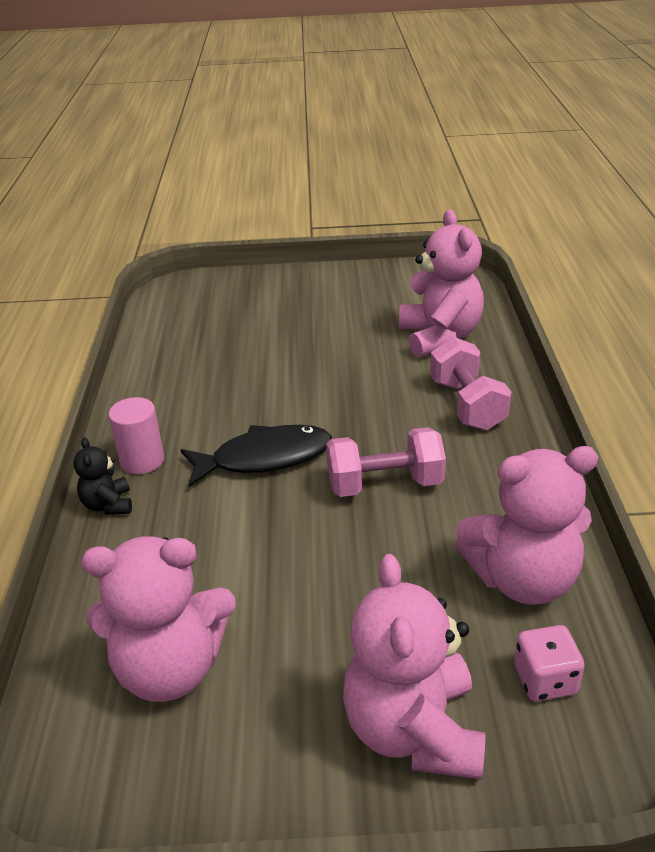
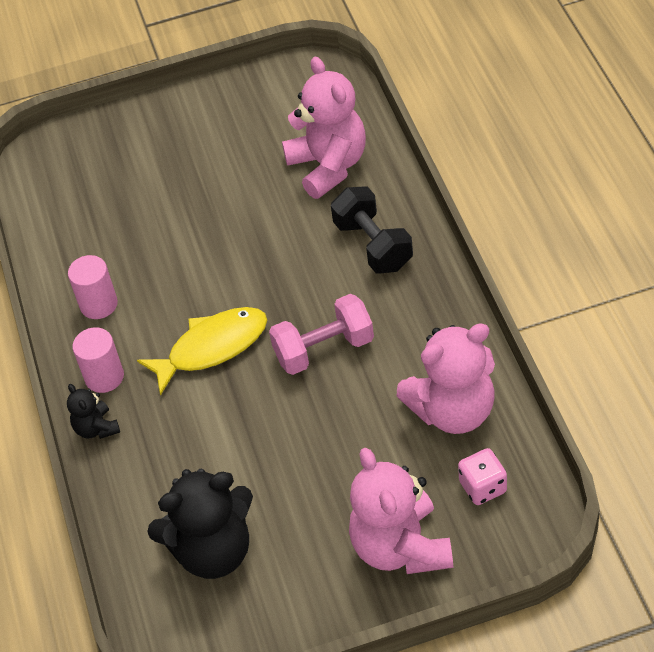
camera: 10 degrees left, 15 degrees up
pink teddy bear [81,537,236,702] -> black teddy bear [147,469,253,579]
black fish [181,425,332,487] -> yellow fish [137,307,267,396]
pink dumbbell [430,337,511,431] -> black dumbbell [331,186,413,273]
none -> pink cylinder [68,255,118,319]

